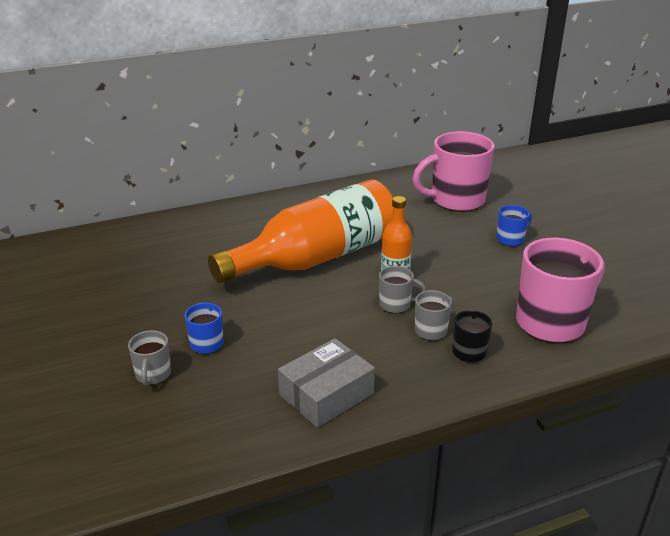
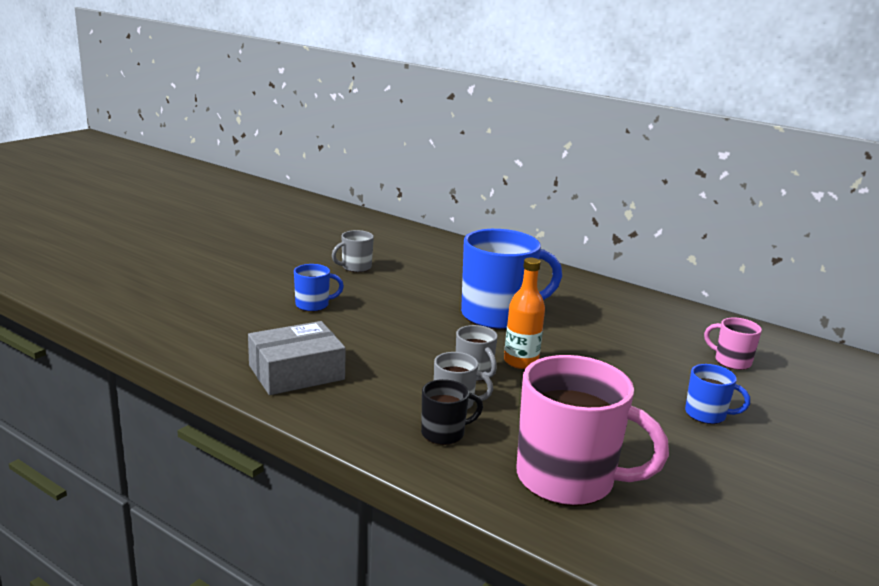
camera: 55 degrees right, 10 degrees down
grey mug [128,330,171,386] -> grey mug moved to [332,230,374,272]
orange bottle [208,179,394,283] -> blue mug [461,229,562,330]
grey box [278,338,375,428] -> grey box turned 45 degrees counterclockwise [248,321,346,395]
pink mug [412,131,495,212] -> pink mug [704,318,762,370], size x0.47

